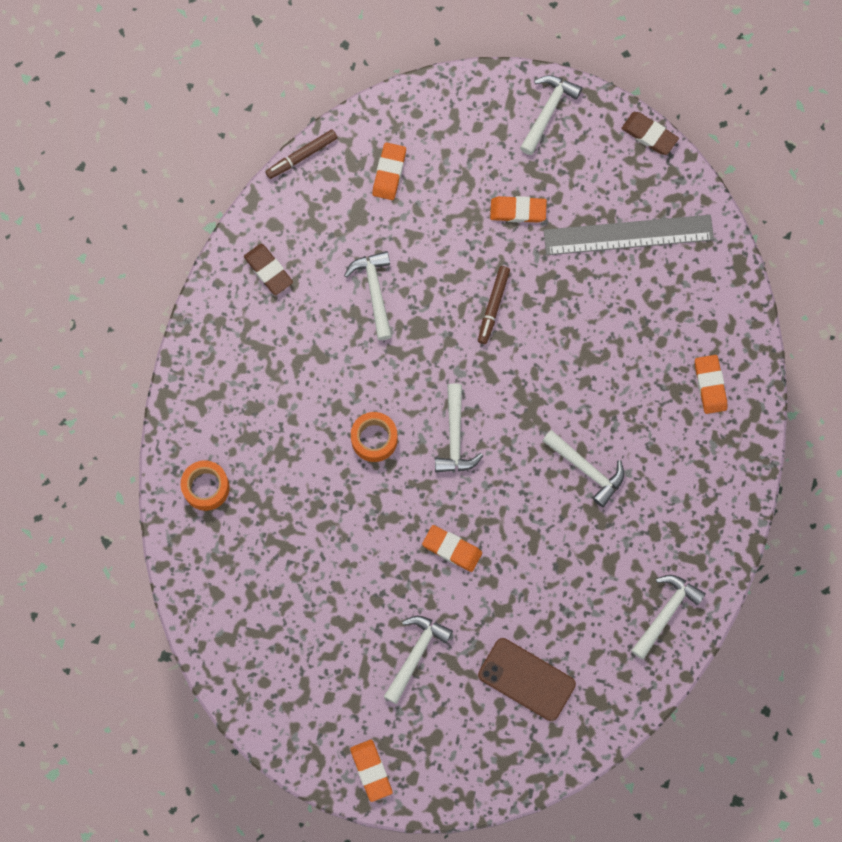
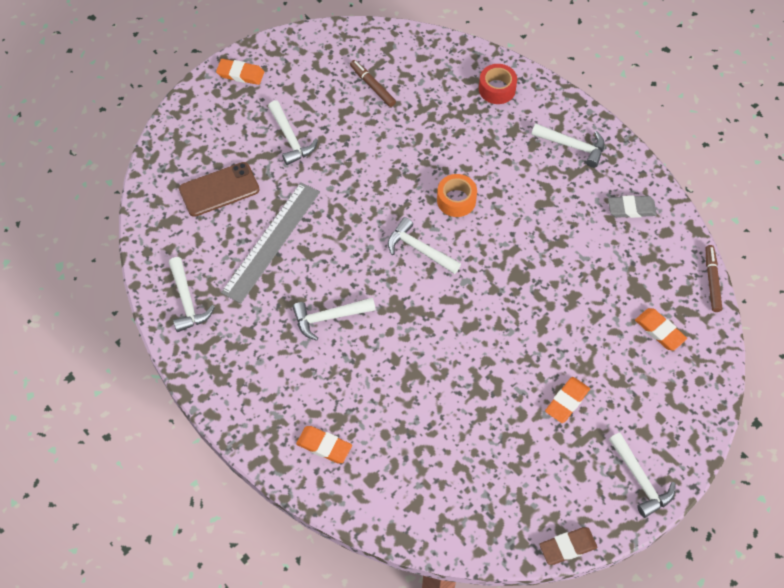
camera: 125 degrees right, 15 degrees down
orange tape [181,461,230,511] -> red tape [479,64,517,104]
brown eraser [244,244,293,295] -> grey eraser [608,195,657,218]
white hammer [344,251,392,340] -> white hammer moved to [531,124,605,168]
orange eraser [422,525,482,572] -> none
brown marker [478,266,510,344] -> brown marker moved to [350,60,396,107]
grey ruler [544,215,714,255] -> grey ruler moved to [221,182,320,303]

